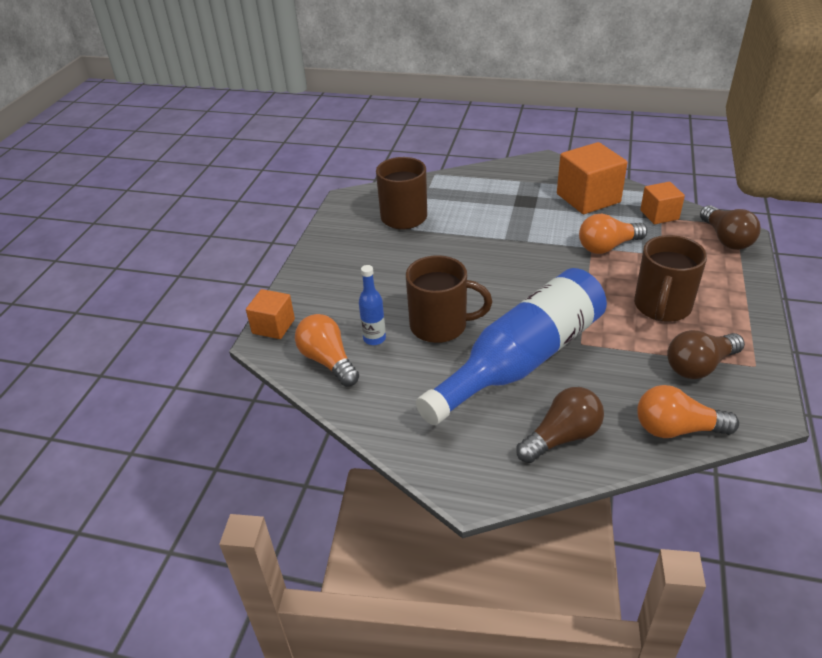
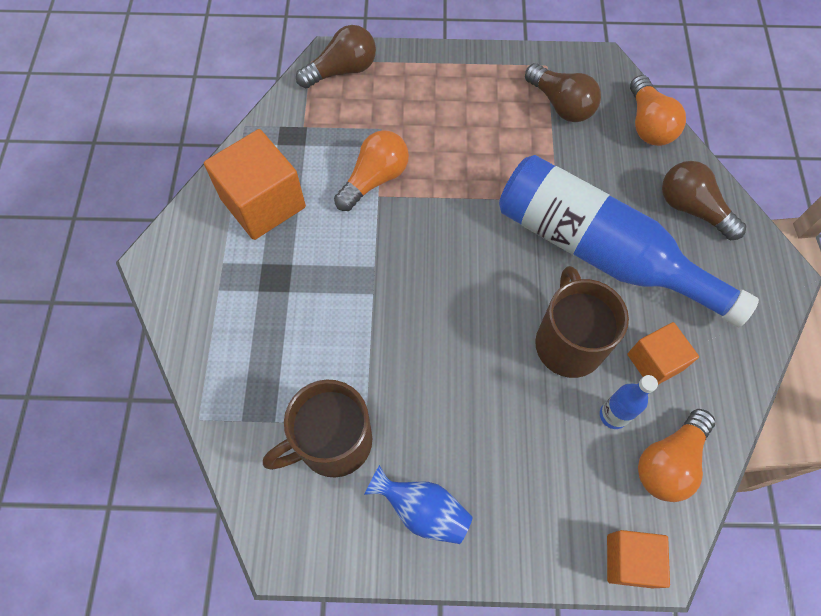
camera: 105 degrees left, 25 degrees up
orange light bulb [579,214,647,254] -> orange light bulb turned 105 degrees counterclockwise [334,130,409,211]
brown mug [634,235,707,322] -> none
orange cube [640,182,685,224] -> orange cube moved to [627,322,699,385]
none -> blue vase [364,465,473,544]

